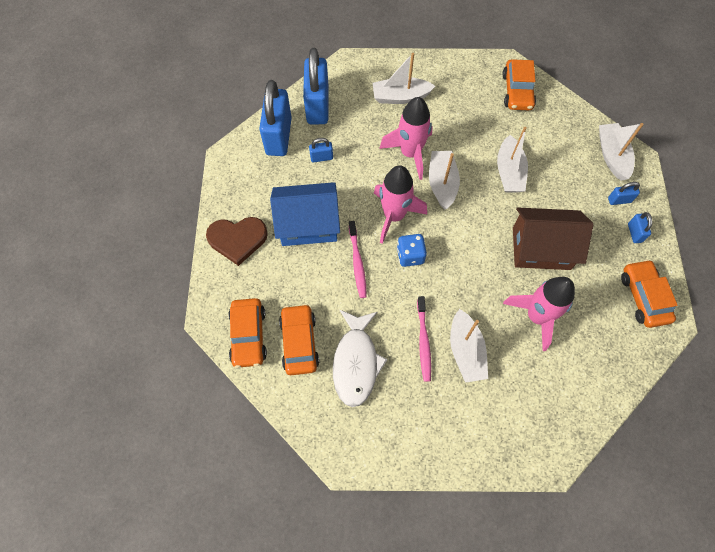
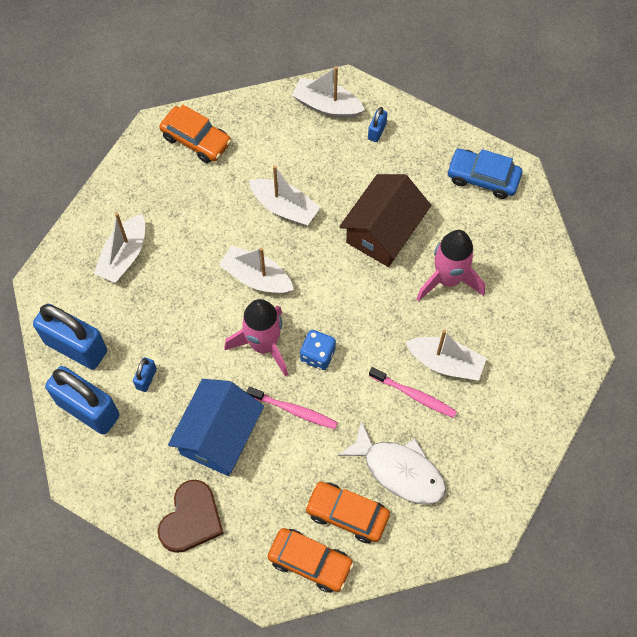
camera: 60 degrees left, 0 degrees up
pink rocket [379,97,433,180] -> none
orange car [621,259,678,328] -> blue car [447,149,522,199]
blue padlock [628,212,652,243] -> none

